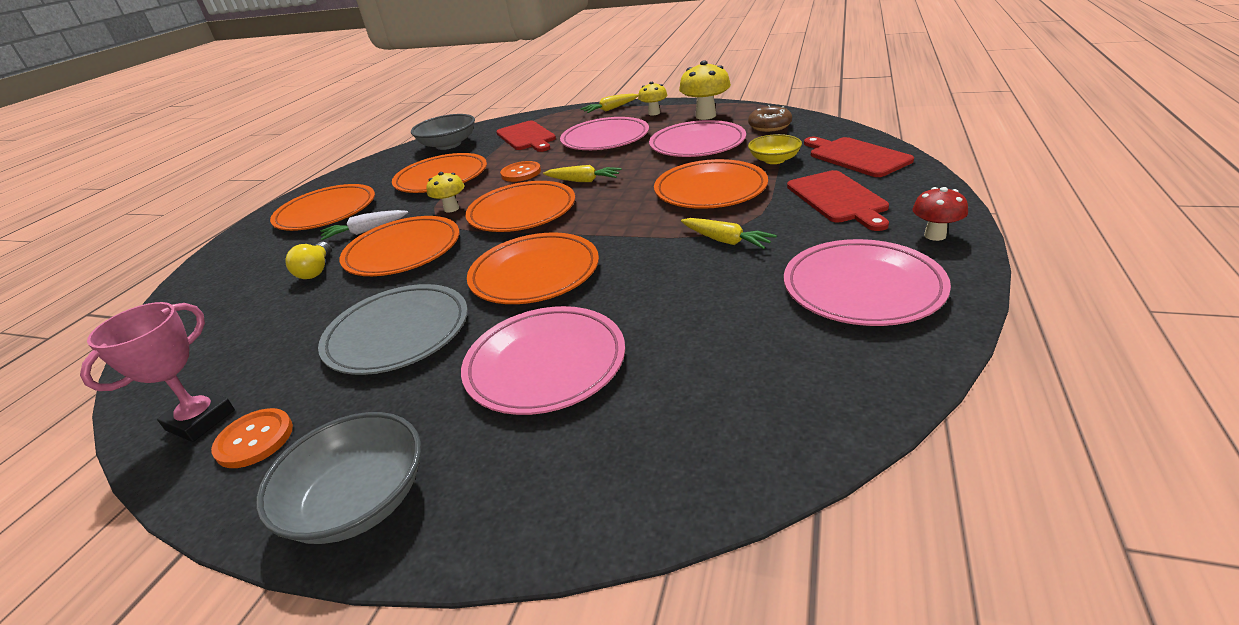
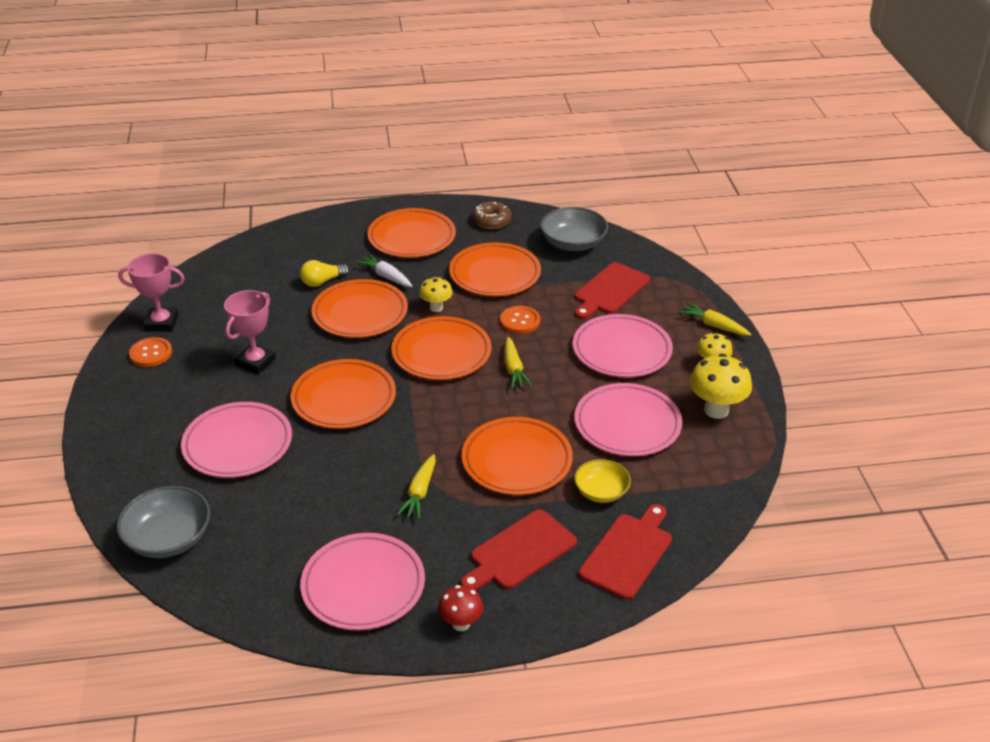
camera: 60 degrees right, 5 degrees up
grey bowl [256,412,421,544] -> grey bowl moved to [117,486,210,558]
grey plate [318,284,468,375] -> pink trophy [224,290,276,374]
brown donut [748,105,792,132] -> brown donut moved to [472,202,512,229]

